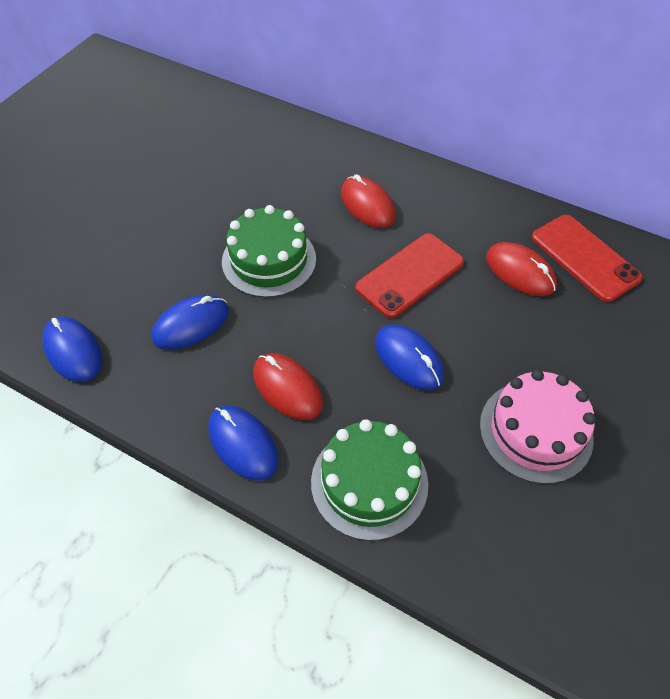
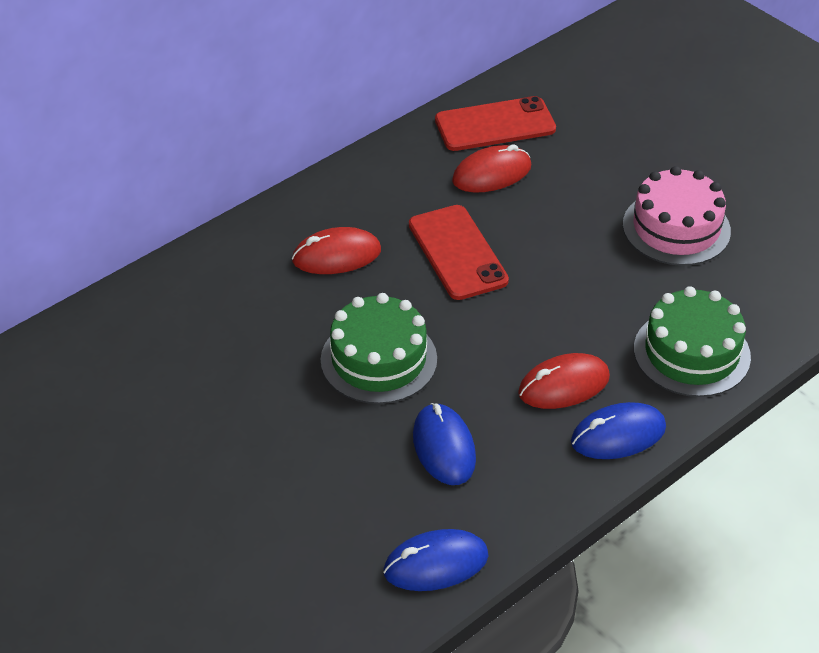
camera: 70 degrees left, 10 degrees down
blue mouse [375,324,444,390] -> none

